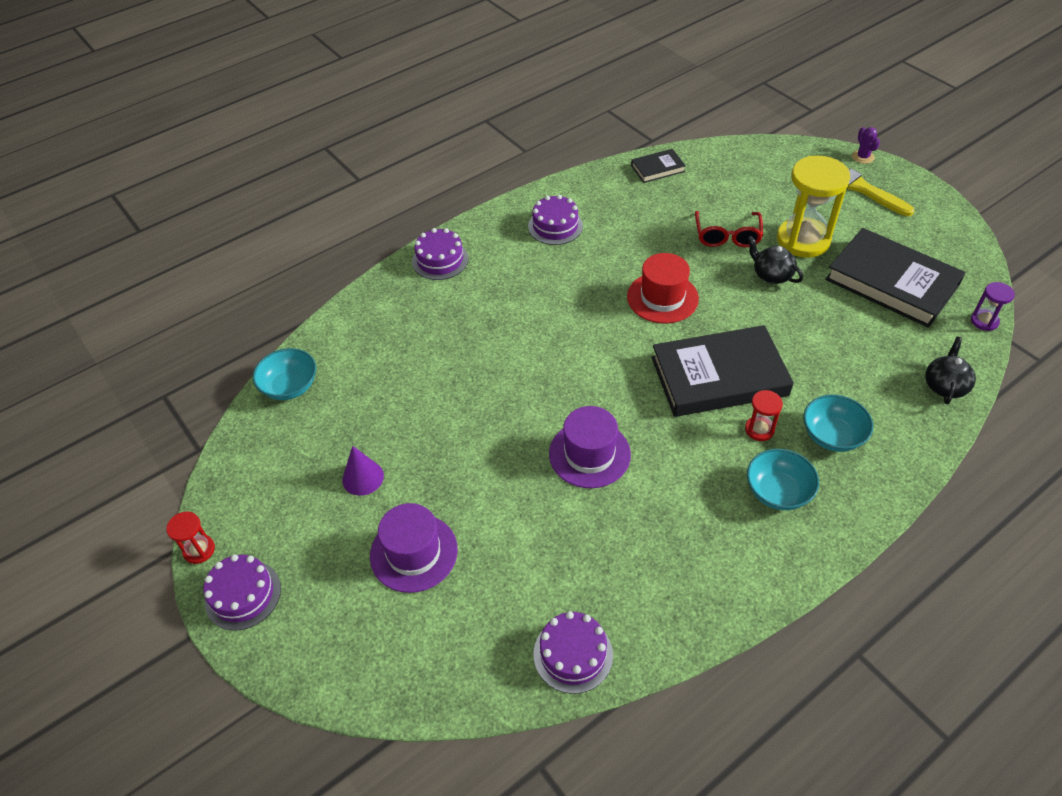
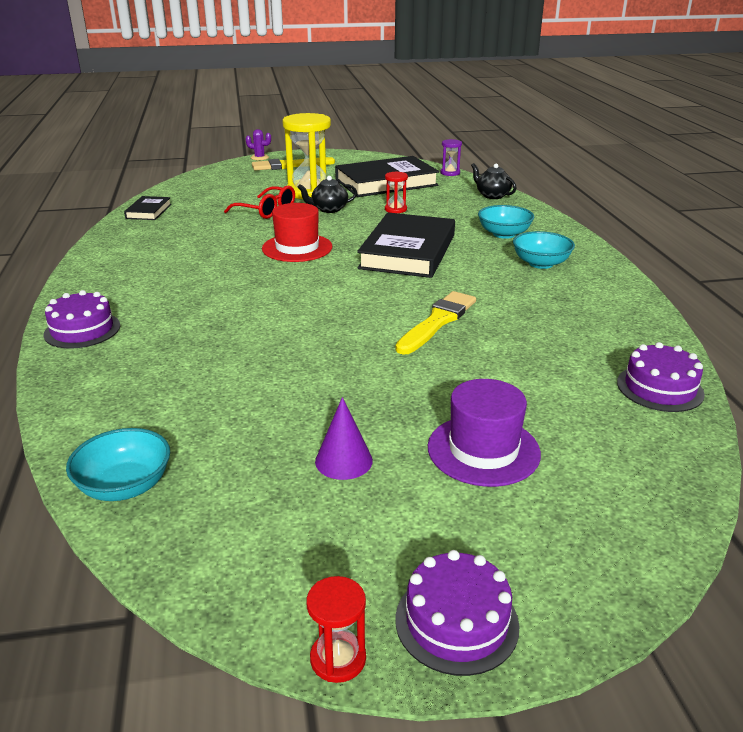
camera: 65 degrees left, 20 degrees down
purple cake [528,195,583,245] -> none
purple hat [549,406,631,488] -> yellow brush [396,291,476,354]
red hourglass [745,390,783,441] -> red hourglass moved to [385,172,408,213]

